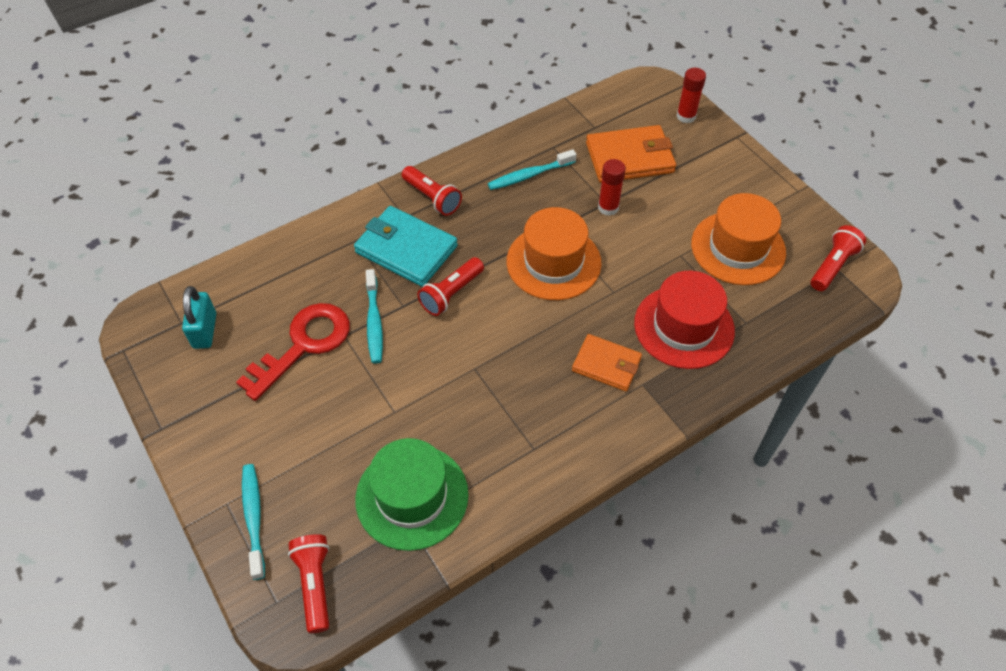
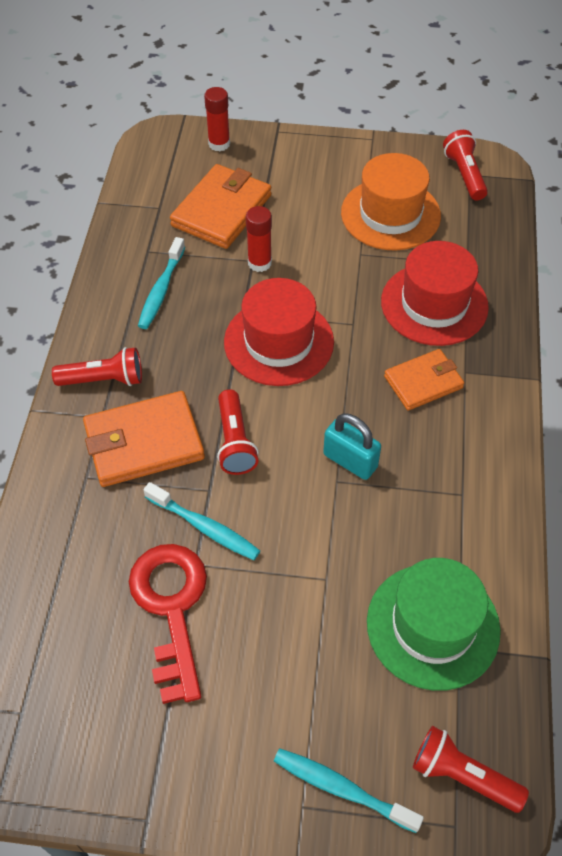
camera: 50 degrees left, 0 degrees up
turquoise padlock [182,286,216,349] -> turquoise padlock moved to [323,413,381,480]
turquoise wallet [354,206,458,287] -> orange wallet [83,391,205,487]
orange hat [507,207,602,300] -> red hat [224,278,334,386]

